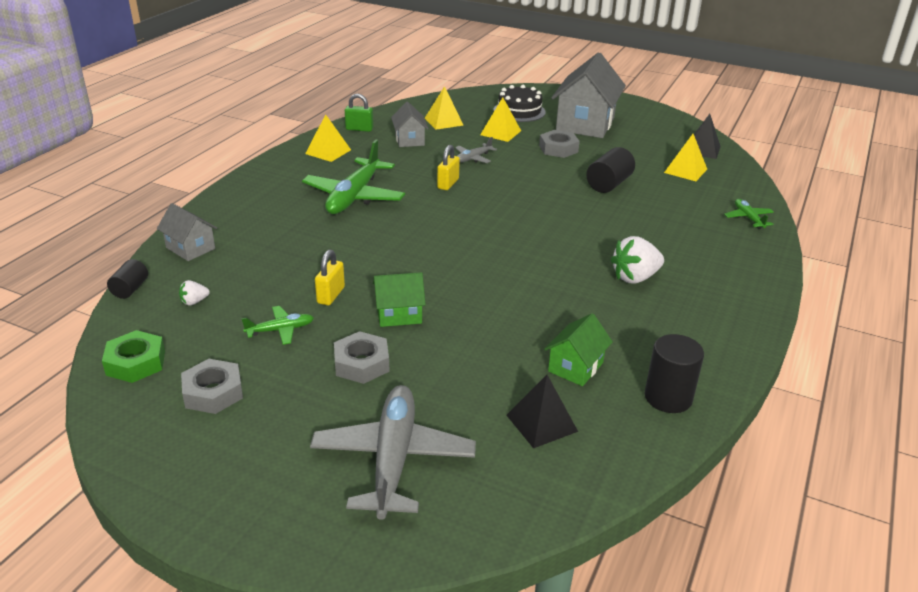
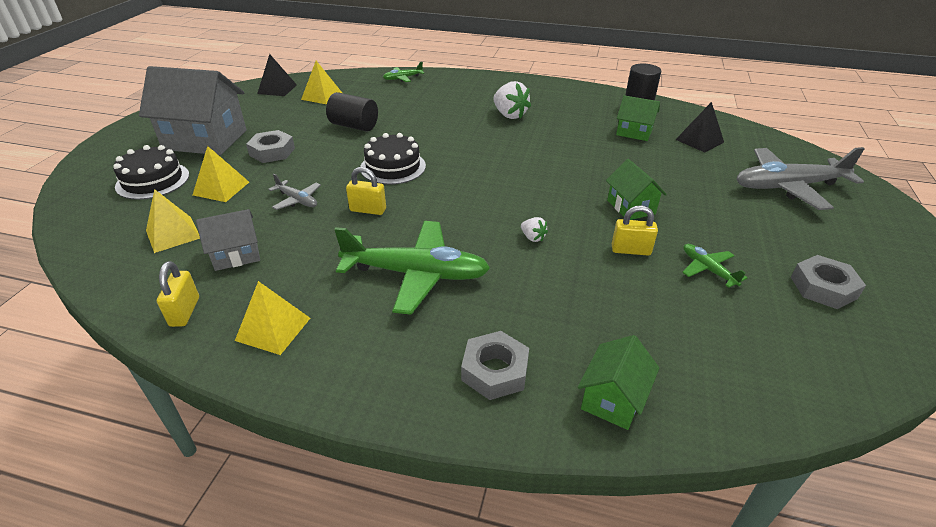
camera: 100 degrees left, 5 degrees up
green nut [102,330,165,383] -> none
black cylinder [107,259,148,299] -> none
grey house [157,203,217,261] -> green house [578,335,659,430]
white strawberry [179,280,210,305] -> white strawberry moved to [521,217,548,242]
grey nut [334,331,390,384] -> grey nut moved to [461,331,529,400]
green padlock [345,94,373,132] -> yellow padlock [157,261,199,327]
none -> black cake [360,133,426,185]

